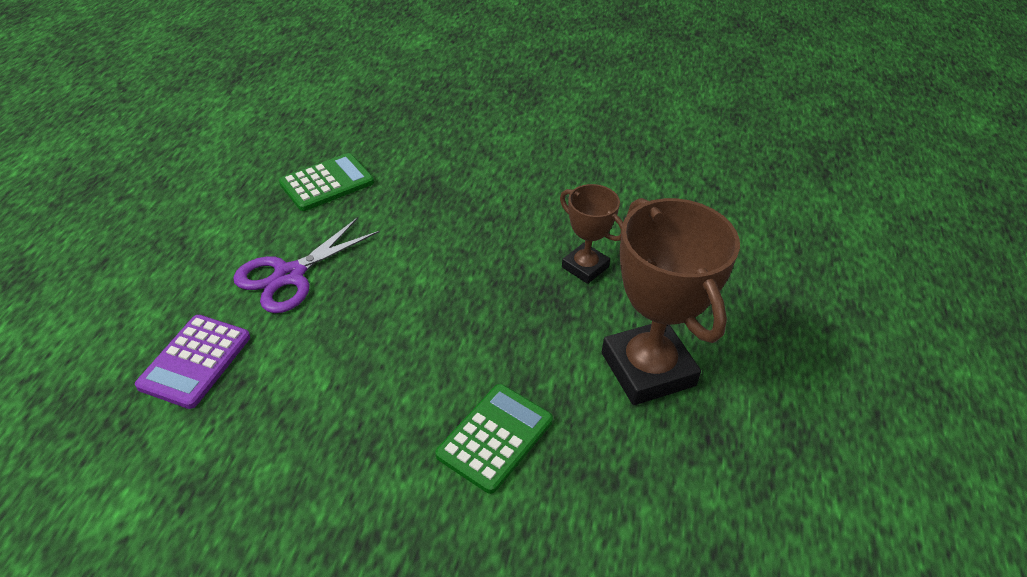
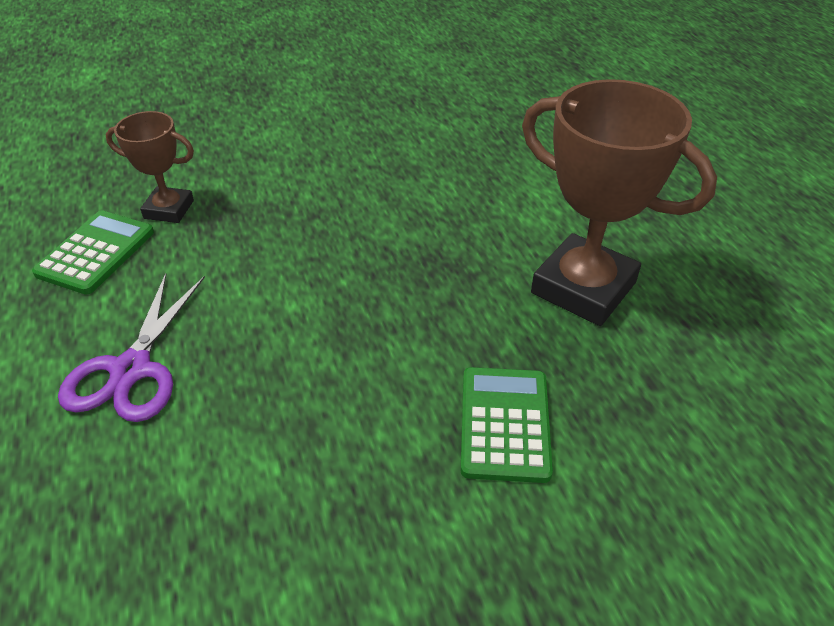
camera: 30 degrees left, 0 degrees up
purple calculator [135,315,250,409] -> none
brown trophy [560,184,623,284] -> brown trophy moved to [105,111,194,223]

